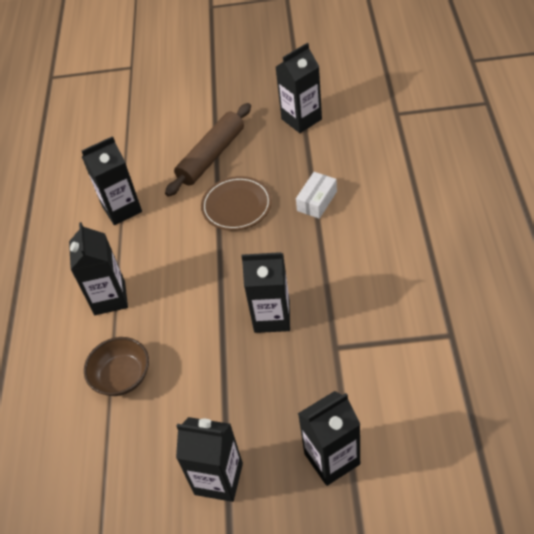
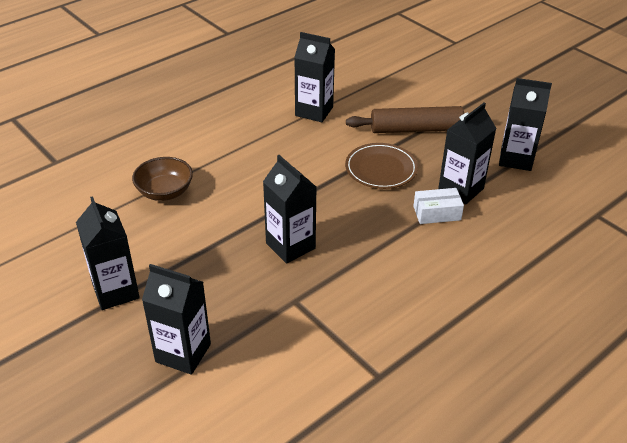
camera: 45 degrees right, 10 degrees down
black carton [69,222,128,315] -> black carton moved to [438,102,497,205]

